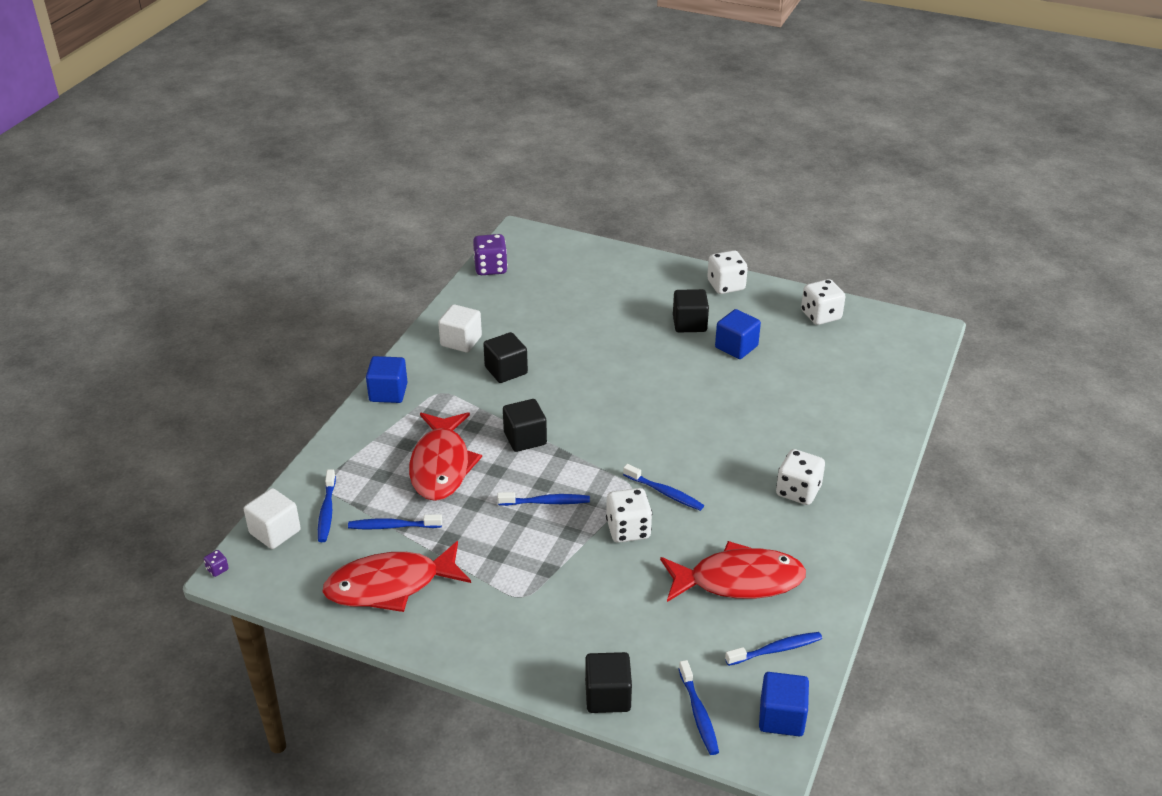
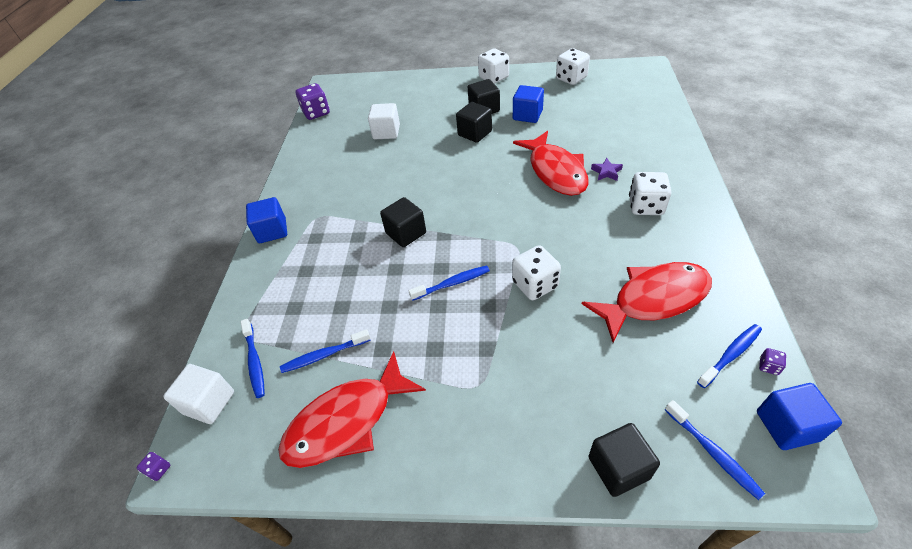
camera: 15 degrees left, 10 degrees up
red fish [409,412,482,501] -> red fish moved to [513,131,589,196]
white cube [438,304,482,352] -> white cube moved to [368,103,400,139]
black cube [483,332,528,383] -> black cube moved to [456,102,492,143]
blue toothbrush [623,464,704,511] -> none
none -> purple star [591,158,623,181]
none -> purple dice [759,348,786,375]

